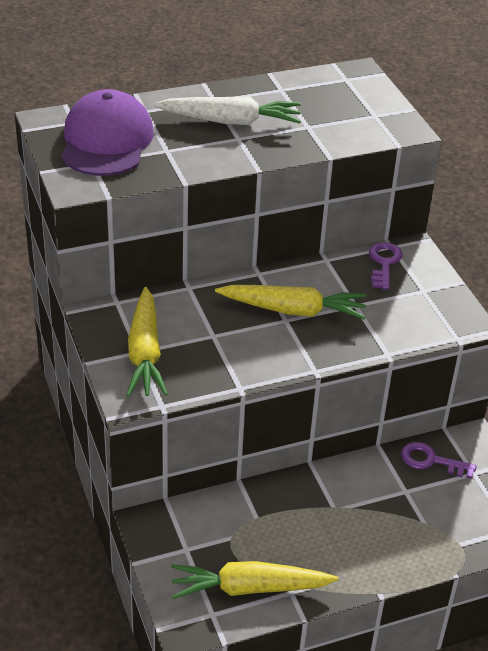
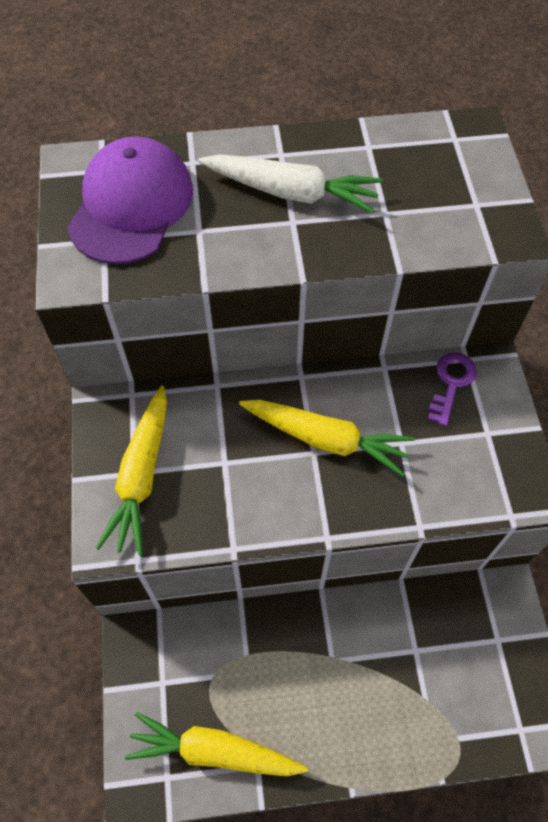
camera: 15 degrees right, 20 degrees up
purple key [401,442,477,479] -> none

